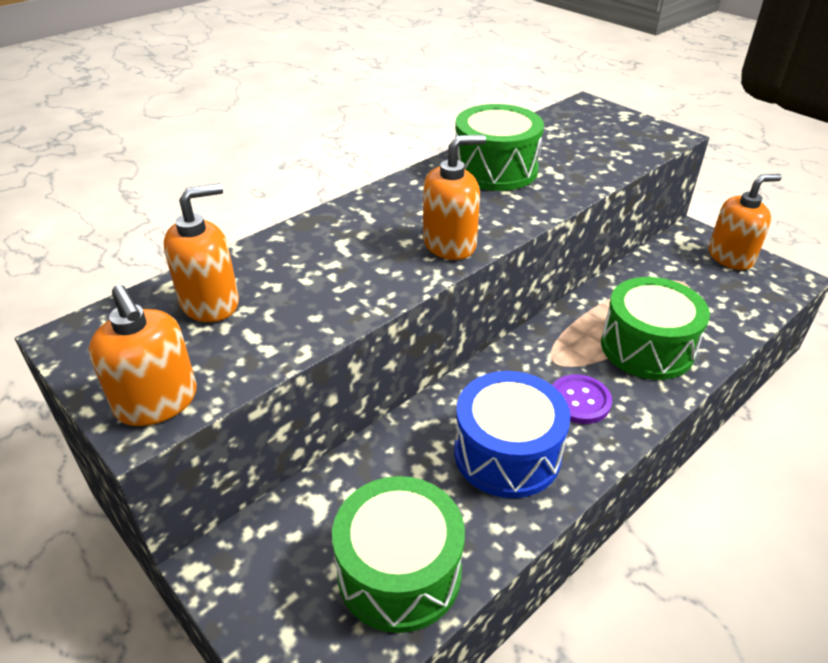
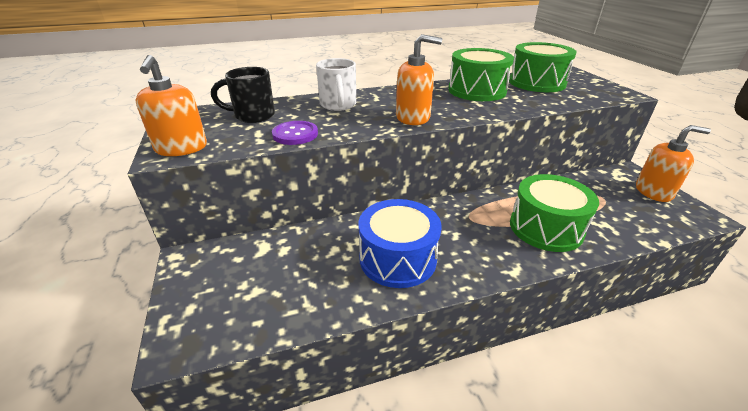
camera: 25 degrees right, 5 degrees down
orange soap dispenser [163,183,239,322] -> black mug [211,67,275,123]
green drum [332,476,465,633] -> green drum moved to [509,42,577,92]
purple button [552,374,612,424] -> purple button moved to [272,121,318,145]
none -> white mug [316,58,356,111]

